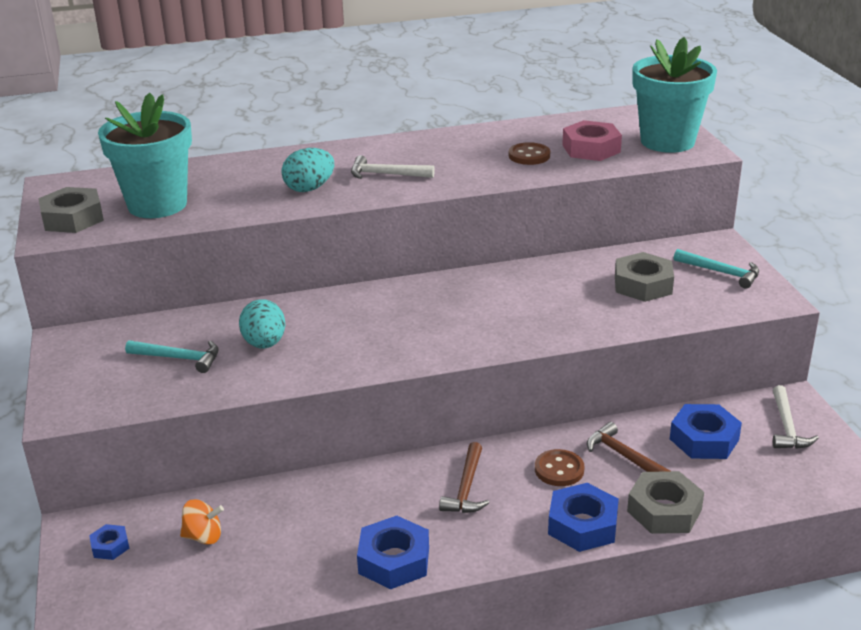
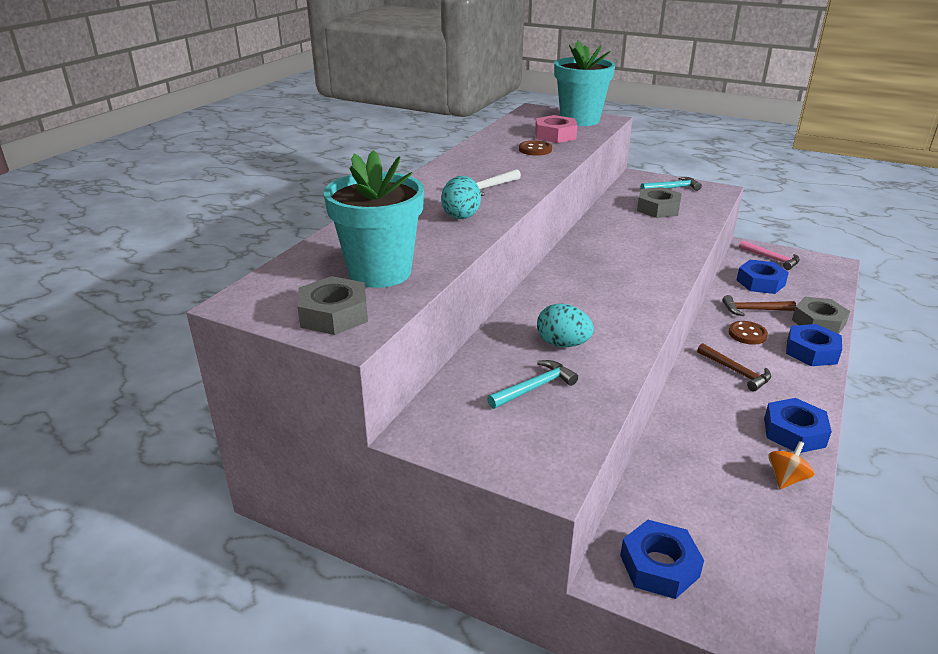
camera: 50 degrees left, 0 degrees up
blue nut [89,524,130,560] -> blue nut [620,520,704,599], size x1.90
orange spinning top [180,499,224,545] -> orange spinning top moved to [768,441,815,489]
white hammer [773,385,819,449] -> pink hammer [739,240,800,270]

